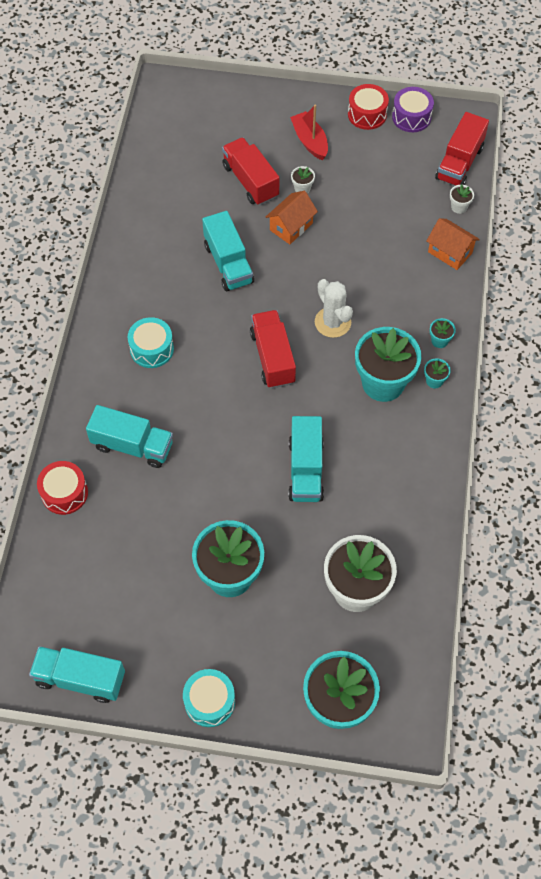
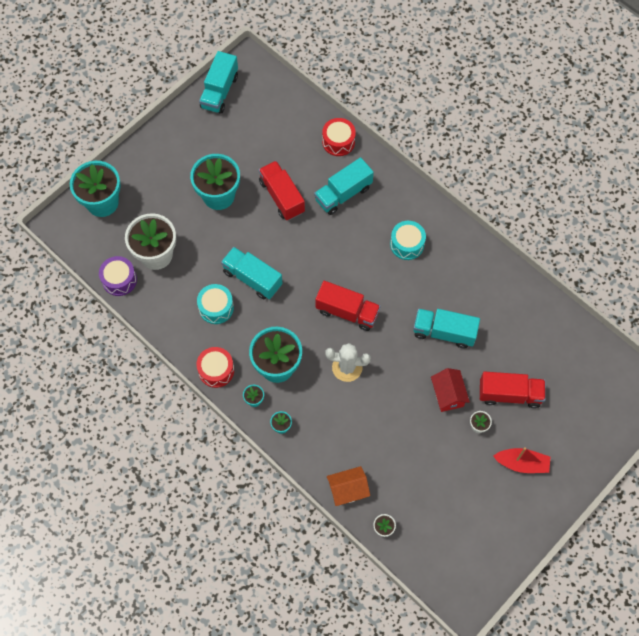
camera: 125 degrees right, 5 degrees up
turquoise truck [29,646,125,703] -> turquoise truck turned 150 degrees clockwise [199,51,238,114]
turquoise drum [183,669,235,727] -> turquoise drum moved to [197,284,234,324]
orange house [266,191,318,244] -> red house [431,368,470,412]
red drum [348,84,389,130] -> red drum moved to [197,347,234,388]
purple drum [392,87,434,132] -> purple drum moved to [99,256,137,296]
red truck [435,112,489,186] -> red truck moved to [259,161,305,220]

